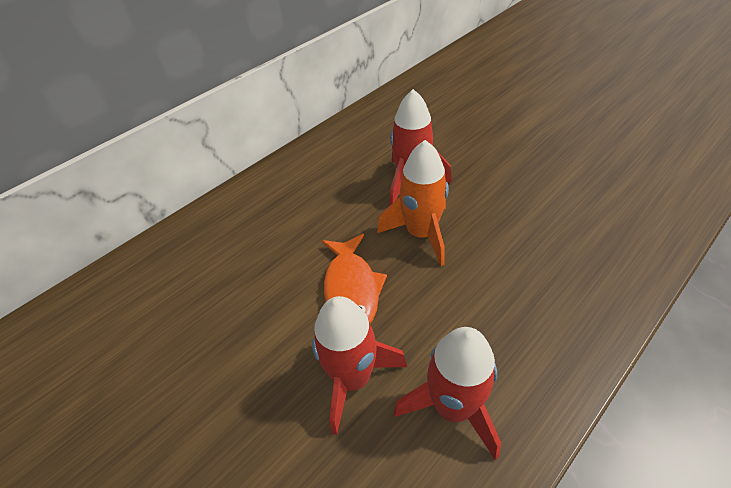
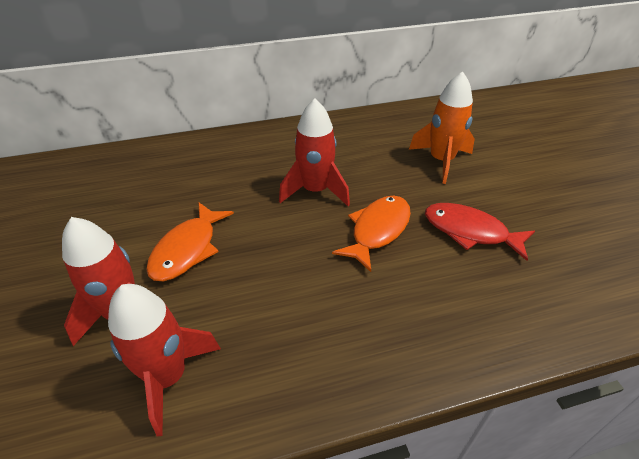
camera: 25 degrees right, 5 degrees down
orange rocket [377,140,449,266] -> orange rocket moved to [409,71,475,184]
none -> orange fish [332,196,411,272]
none -> red fish [425,203,535,261]

